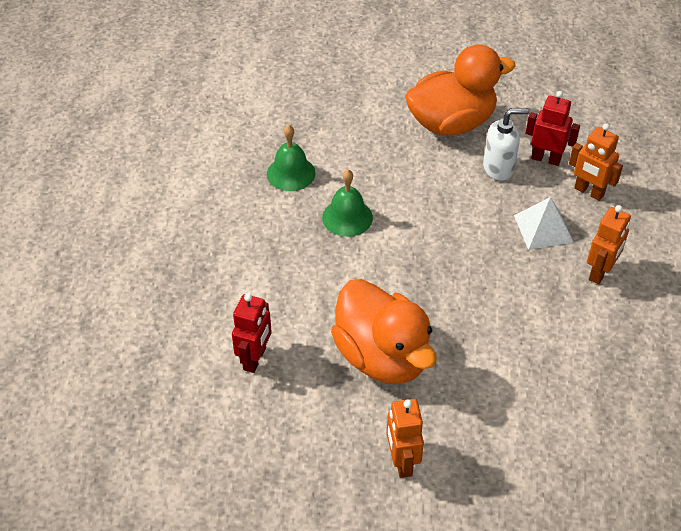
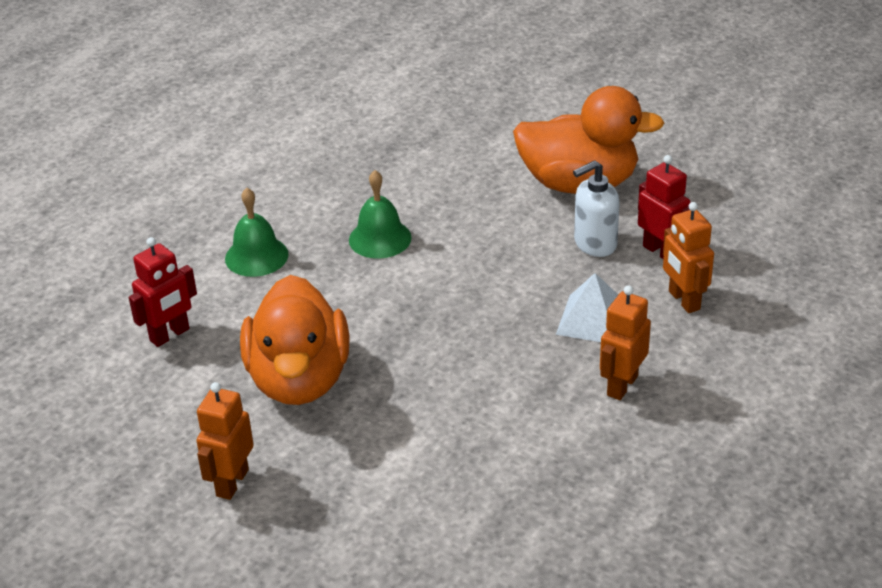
camera: 30 degrees right, 10 degrees down
green bell [267,125,316,191] -> green bell moved to [225,188,288,277]
white soap dispenser [483,108,529,181] -> white soap dispenser turned 135 degrees clockwise [573,160,620,257]
orange robot [587,205,631,284] -> orange robot turned 150 degrees clockwise [600,285,651,400]

